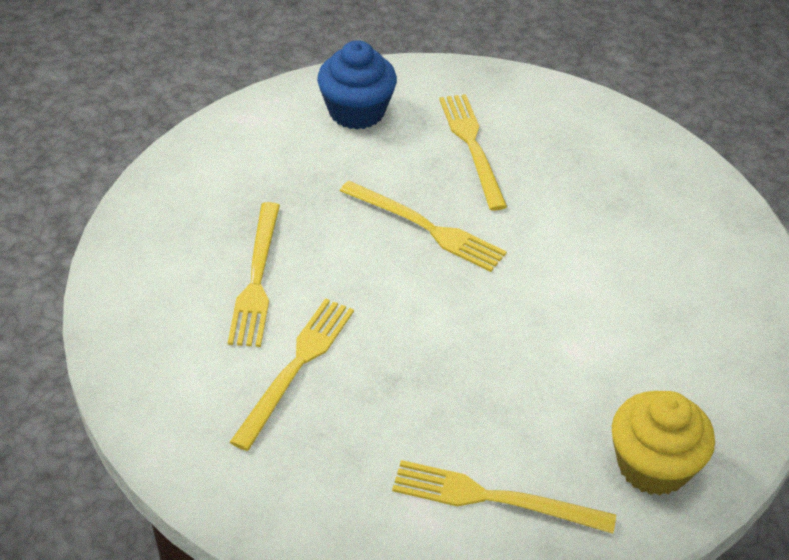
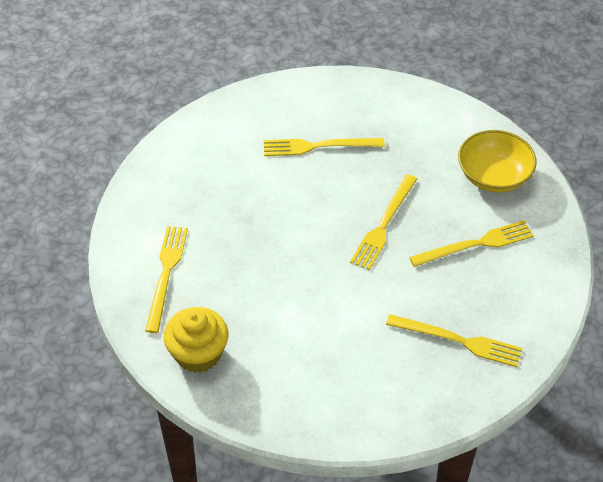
camera: 85 degrees right, 5 degrees up
yellow fork [230,298,354,451] -> yellow fork moved to [386,314,522,367]
blue cupcake [317,40,397,129] -> yellow bowl [458,130,536,192]

